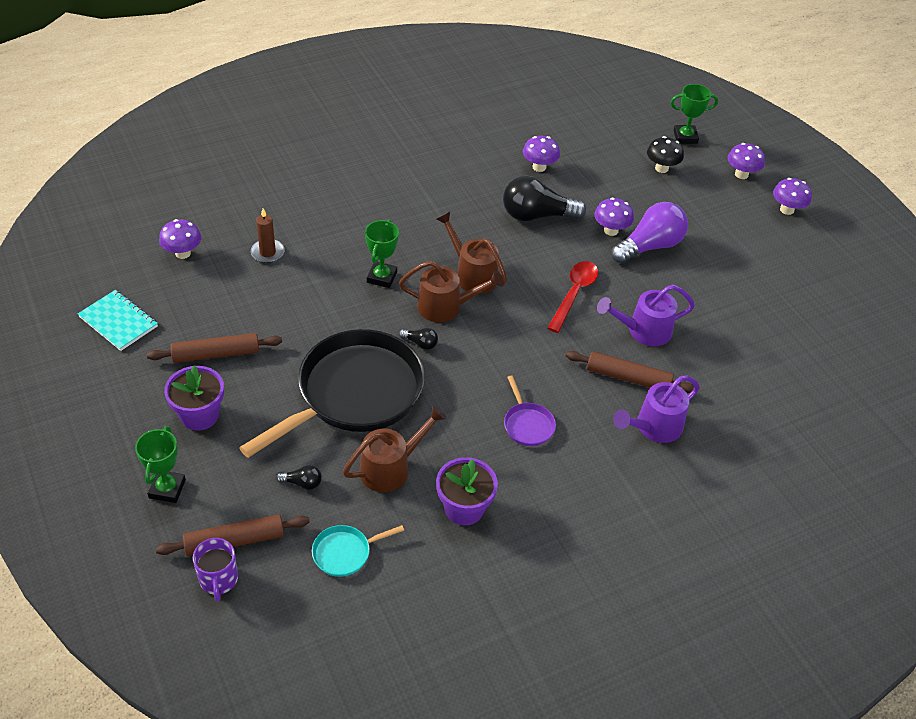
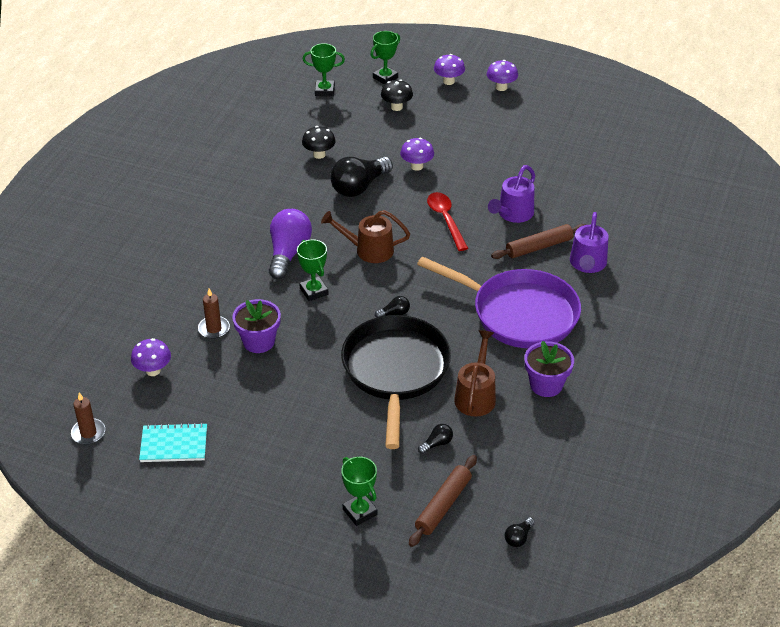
camera: 40 degrees left, 5 degrees down
brown rolling pin [147,333,282,363] -> none
purple flower pot [164,365,224,431] -> purple flower pot moved to [232,299,281,353]
purple mug [193,538,238,602] -> none
turquoise pan [312,525,404,577] -> none
brown watering can [399,261,504,322] -> none
purple pan [504,375,556,446] -> purple pan [417,256,581,348], size x2.45
purple mushroom [523,136,560,172] -> black mushroom [302,126,336,159]
purple light bulb [611,202,688,264] -> purple light bulb moved to [269,209,312,279]
none -> brown candle [71,392,105,445]
none -> green trophy [302,43,345,96]
none -> black light bulb [505,517,535,547]

